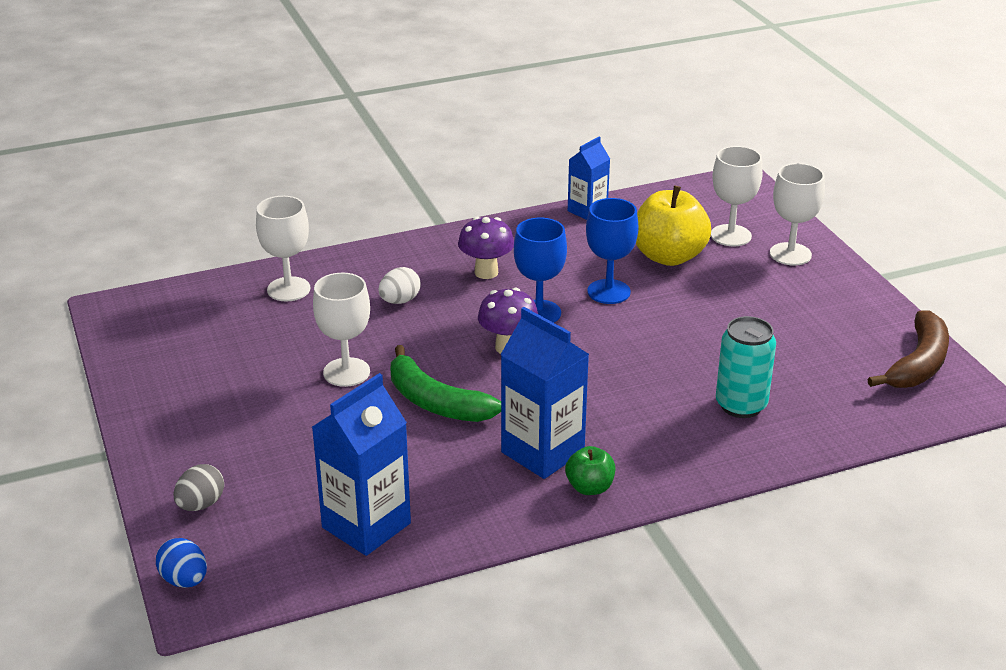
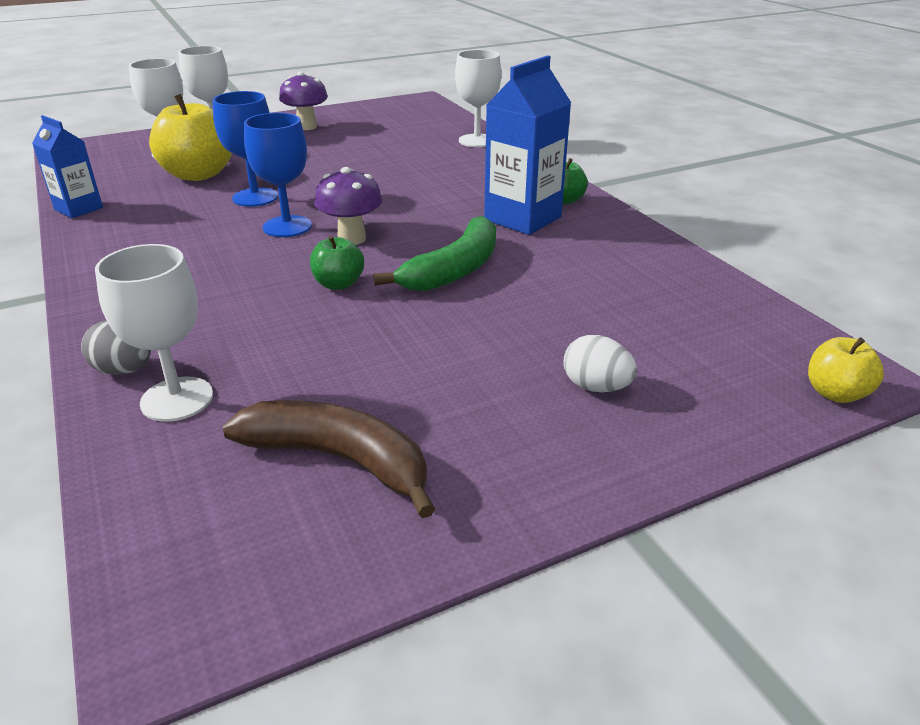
camera: 95 degrees left, 0 degrees up
blue egg [156,538,207,588] -> yellow apple [808,337,884,403]
grey egg [173,464,224,511] -> grey egg moved to [81,321,151,375]
blue carton [312,373,411,556] -> none
white goblet [313,273,370,387] -> white goblet moved to [455,50,501,147]
white egg [379,267,420,304] -> white egg moved to [564,335,637,392]
purple mushroom [458,217,514,279] -> purple mushroom moved to [279,72,328,130]
turquoise can [716,316,776,418] -> none
brown banana [868,310,949,388] -> brown banana moved to [222,400,435,518]
none -> green apple [310,236,364,290]

